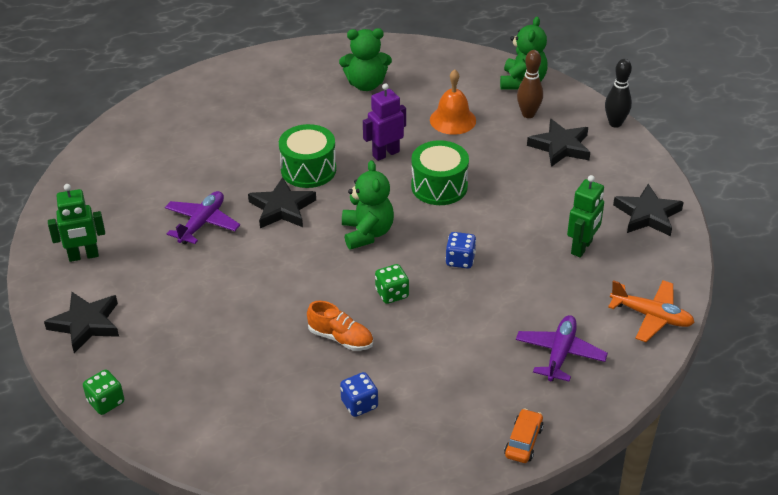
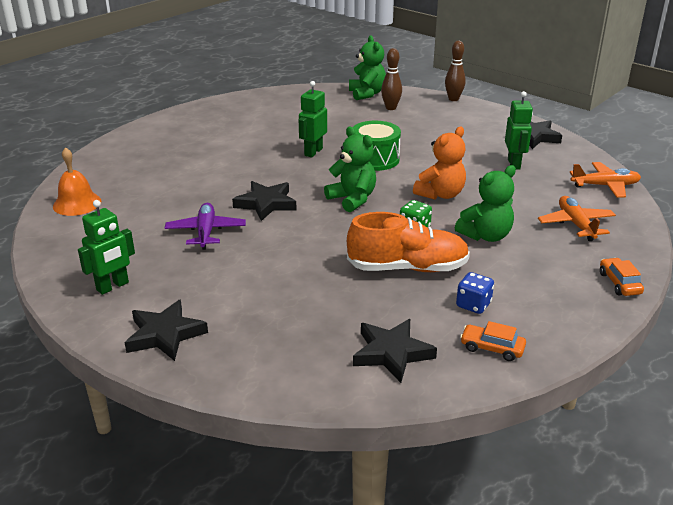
camera: 30 degrees left, 10 degrees down
green dice [83,370,124,415] -> none
green drum [279,124,336,188] -> none
orange shoe [307,301,373,351] -> orange shoe [347,212,470,272], size x1.75
green teddy bear [339,28,392,91] -> green teddy bear moved to [455,165,516,242]
purple robot [363,83,406,161] -> green robot [299,81,327,158]
orange bell [430,70,476,135] -> orange bell moved to [53,147,101,216]
blue dice [445,232,476,269] -> orange teddy bear [413,127,466,200]
purple plane [516,315,608,382] -> orange plane [538,196,616,241]
black star [527,119,590,167] -> black star moved to [353,319,437,383]
black bowling pin [605,59,632,128] -> brown bowling pin [445,41,466,101]
none -> orange car [460,321,526,361]

